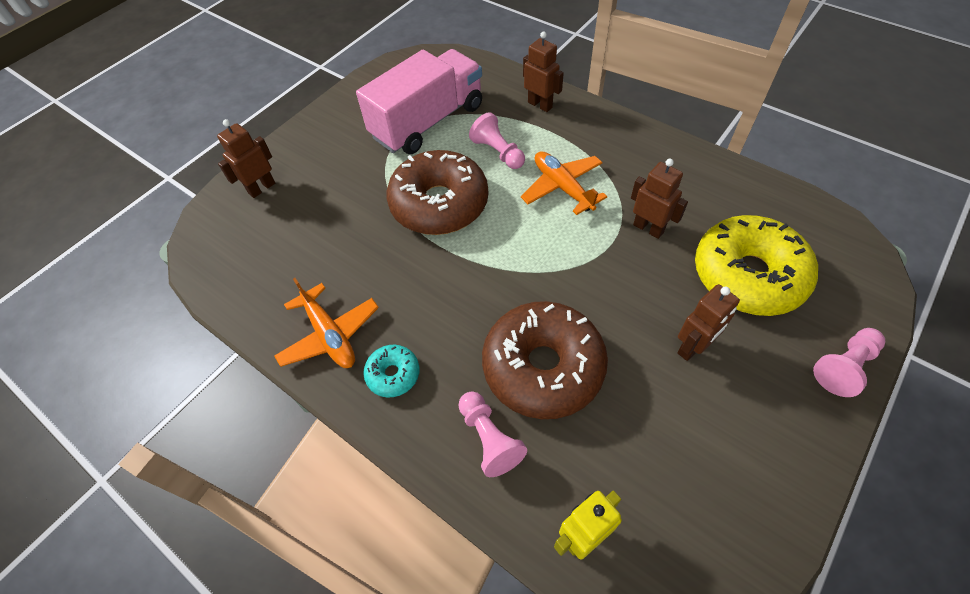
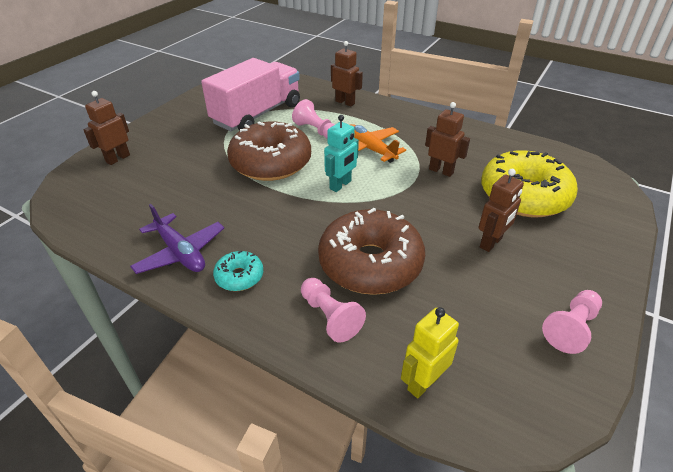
camera: 10 degrees left, 15 degrees down
orange plane [274,278,379,368] -> purple plane [130,204,224,274]
pink pawn [813,328,885,397] -> pink pawn moved to [542,290,602,354]
none -> turquoise robot [324,115,359,192]

